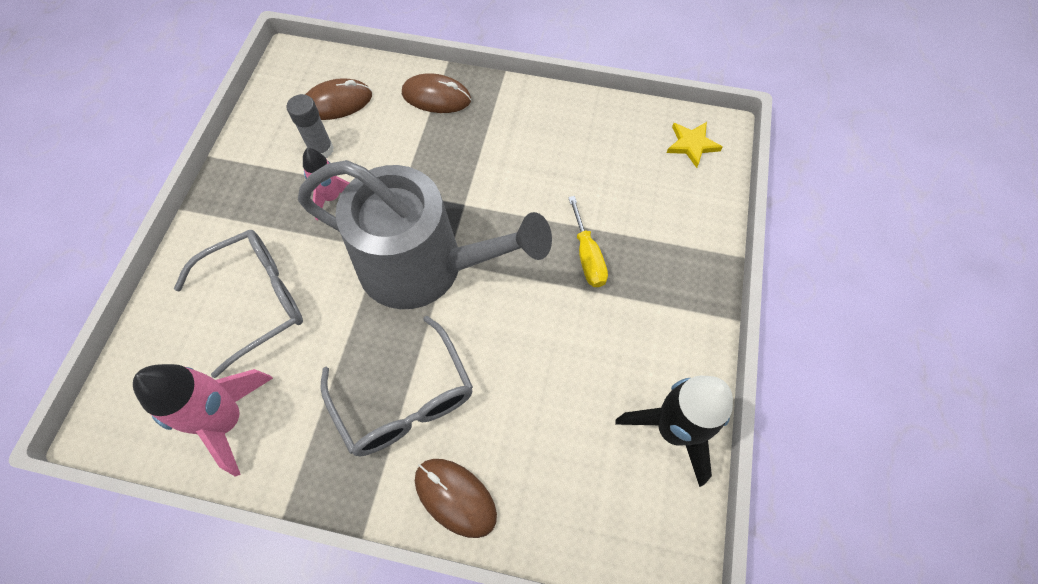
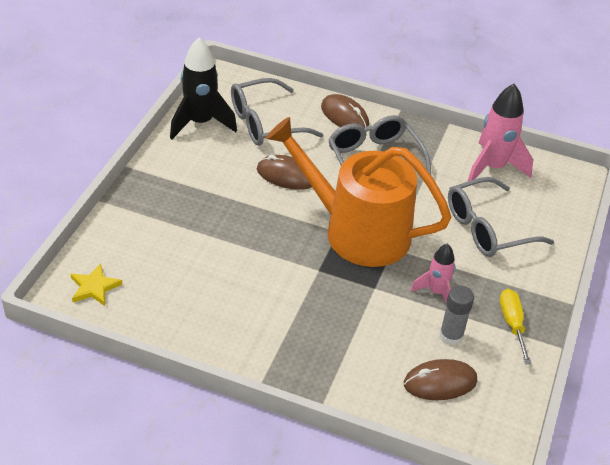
camera: 175 degrees left, 20 degrees down
grey watering can [298,160,552,309] -> orange watering can [266,117,452,267]
brown mouse [402,73,471,113] -> brown mouse moved to [257,155,312,190]
yellow screwdriver [568,196,608,287] -> yellow screwdriver moved to [500,289,531,364]
none -> grey glasses [231,78,323,146]

